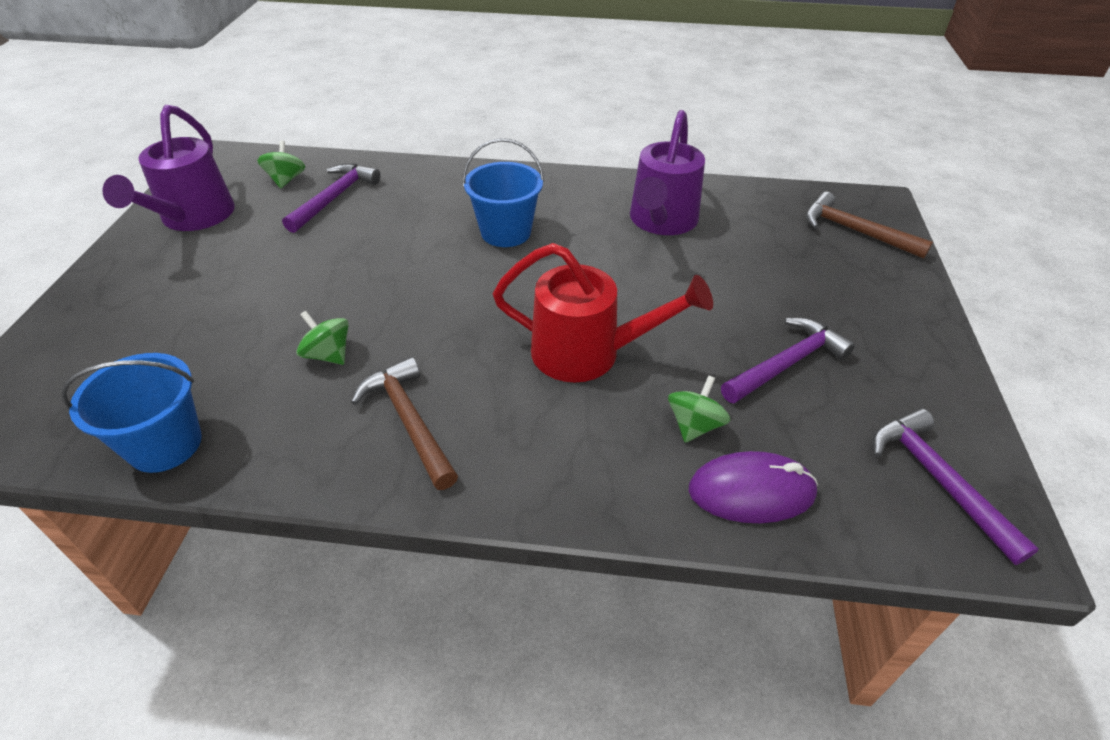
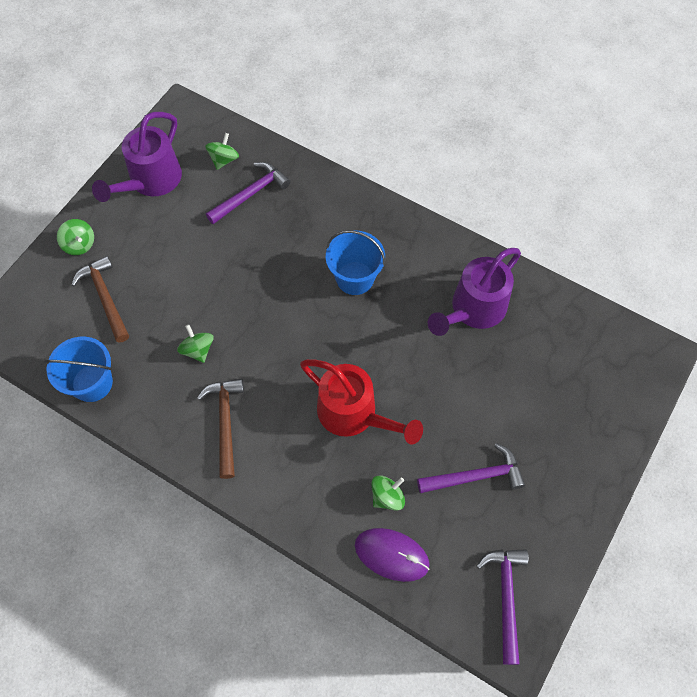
camera: 25 degrees right, 20 degrees up
brown hammer [806,192,933,259] -> brown hammer moved to [71,256,129,343]
none -> green spinning top [57,219,94,255]

